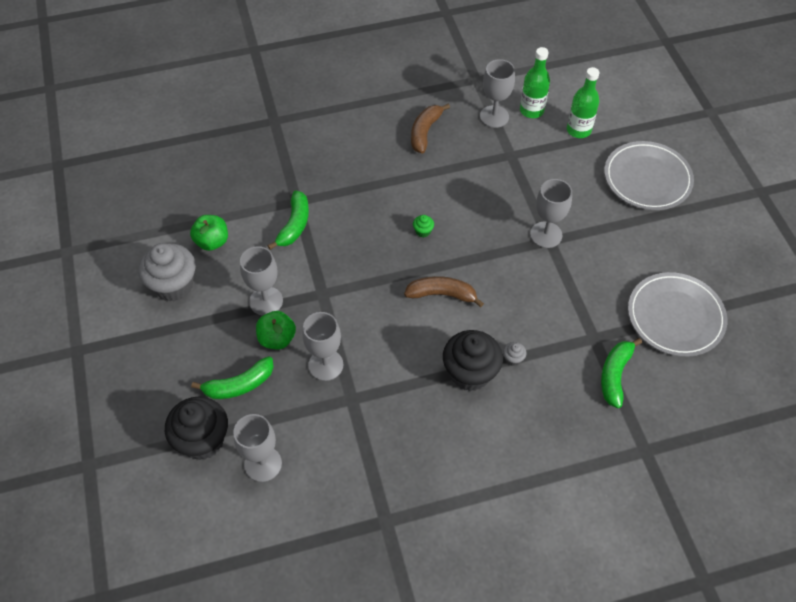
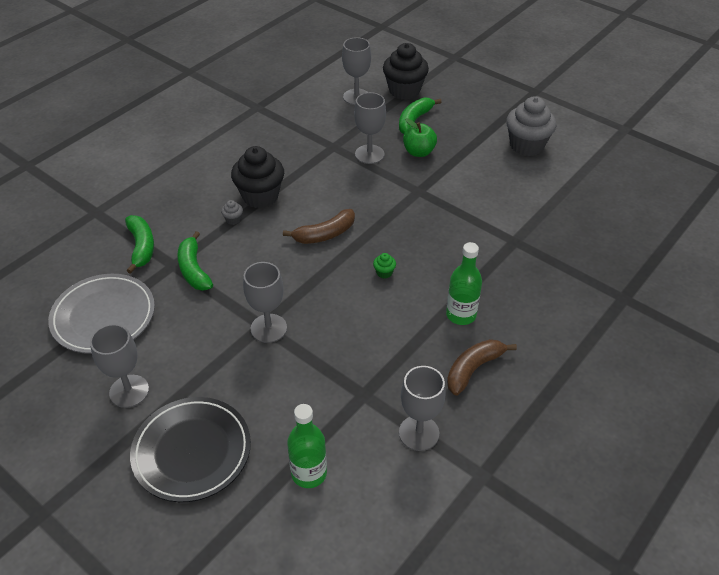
camera: 145 degrees right, 10 degrees down
green apple [190,215,228,251] -> none
grey goblet [240,246,283,316] -> grey goblet moved to [90,324,149,408]
green banana [268,190,309,250] -> green banana moved to [177,231,213,291]
brown banana [411,104,450,154] -> brown banana turned 120 degrees counterclockwise [447,339,517,396]
green bottle [520,47,550,118] -> green bottle moved to [446,242,482,325]
grey plate [604,141,694,210] -> black plate [130,397,251,502]

